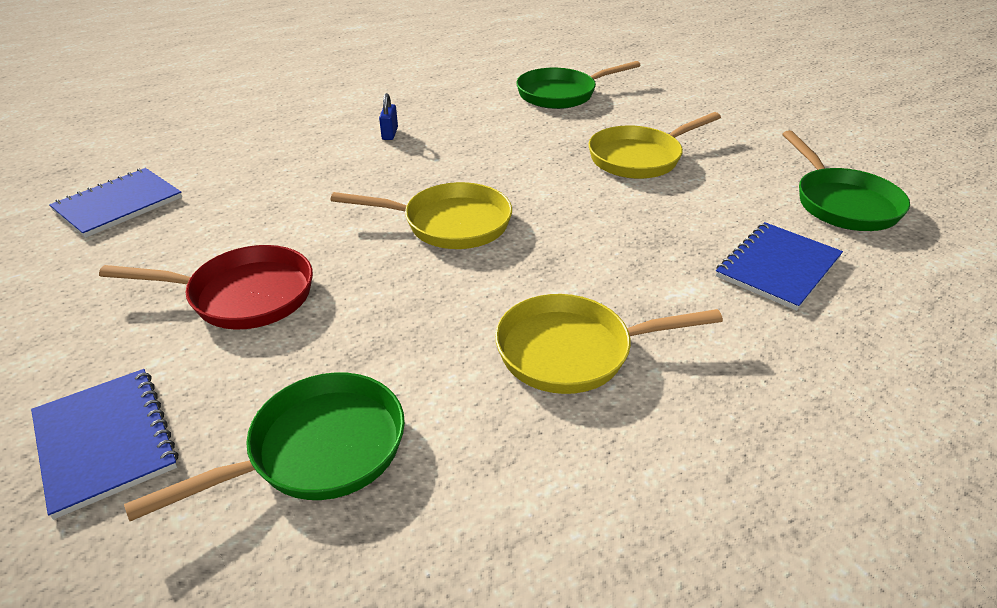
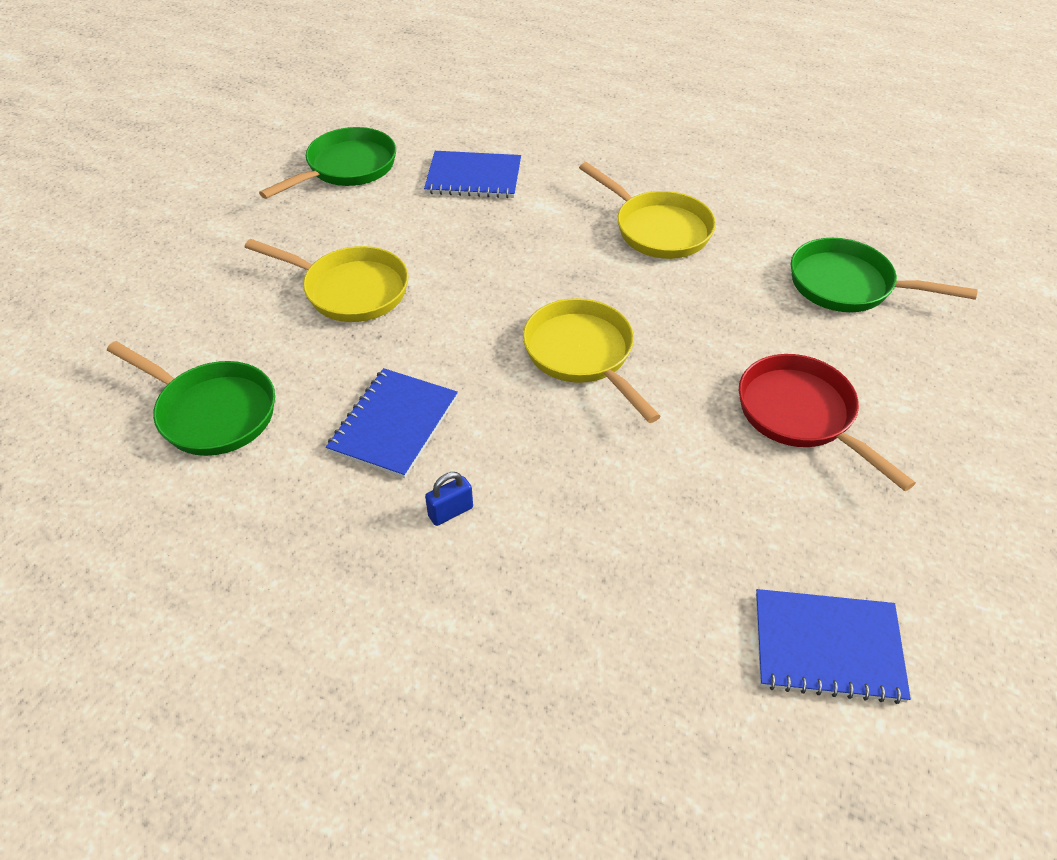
camera: 125 degrees left, 10 degrees up
blue notebook [31,369,178,520] -> blue notebook moved to [326,368,458,478]

